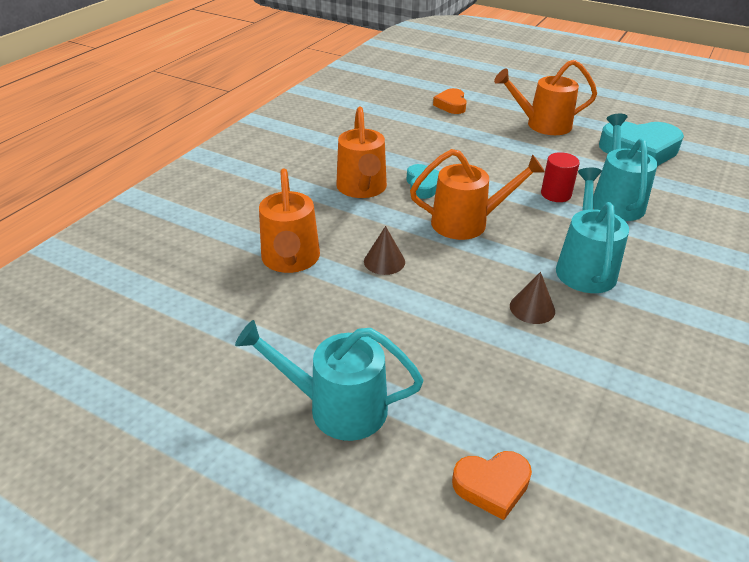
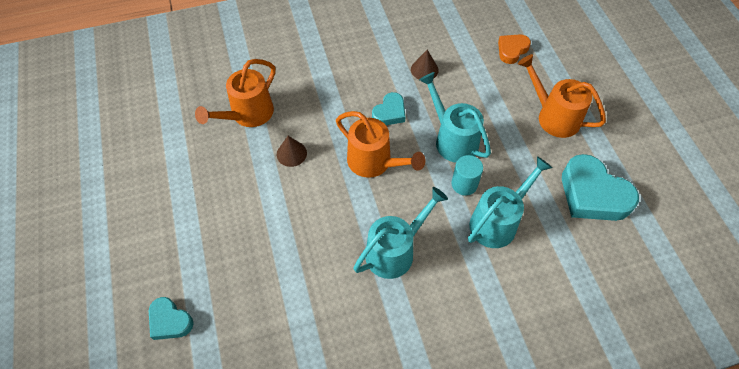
camera: 45 degrees right, 20 degrees up
turquoise watering can [235,320,423,441] -> turquoise watering can moved to [419,72,491,163]
orange watering can [336,107,387,198] -> none
orange heart [452,451,532,520] -> turquoise heart [149,297,193,340]
brown cone [510,272,555,324] -> brown cone moved to [411,50,439,79]
red cylinder [541,152,580,202] -> turquoise cylinder [451,155,483,195]

